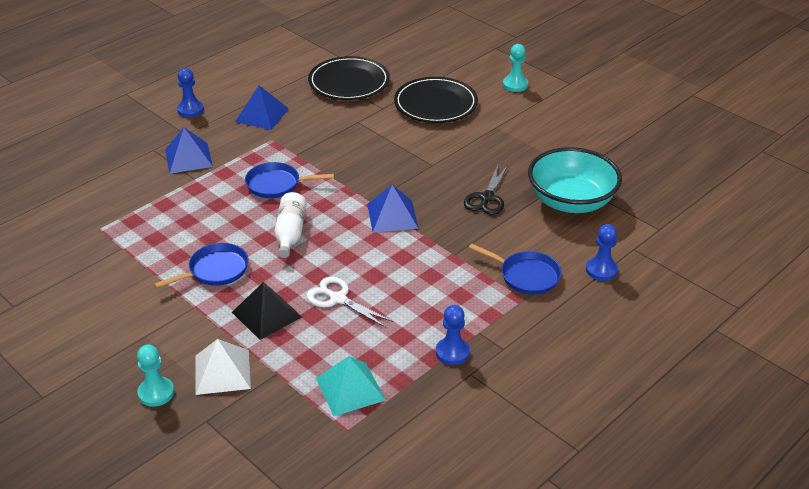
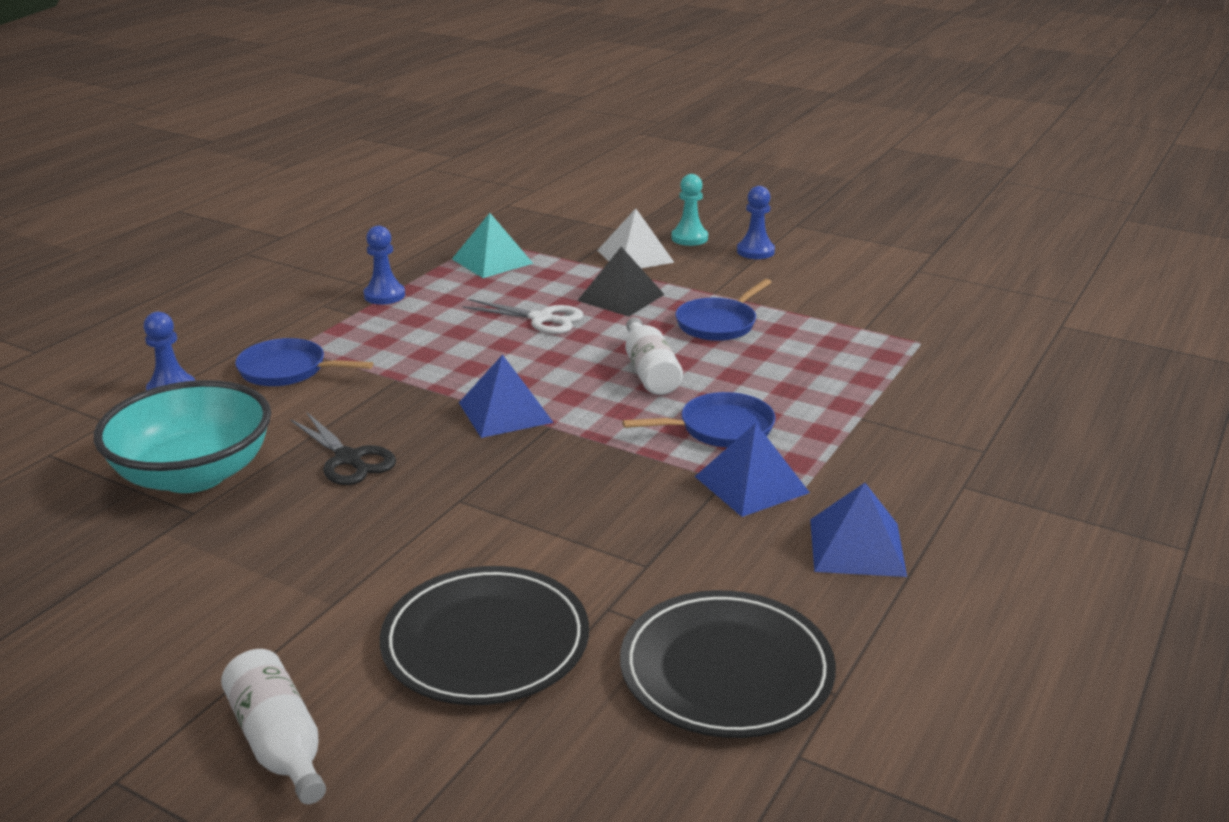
camera: 165 degrees right, 10 degrees down
blue pyramid [165,127,213,174] -> blue pyramid moved to [695,423,810,517]
blue pawn [177,68,204,117] -> blue pawn moved to [737,186,775,259]
black scissors [464,165,508,215] -> black scissors turned 135 degrees clockwise [291,413,396,485]
turquoise pawn [503,44,528,92] -> white bottle [221,649,326,804]

